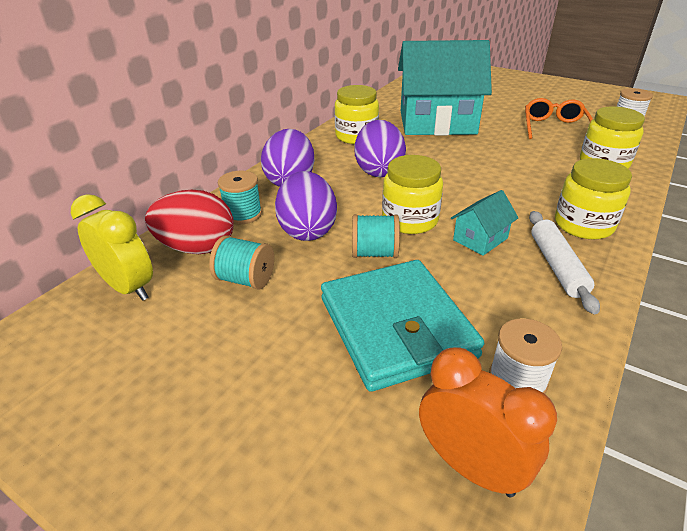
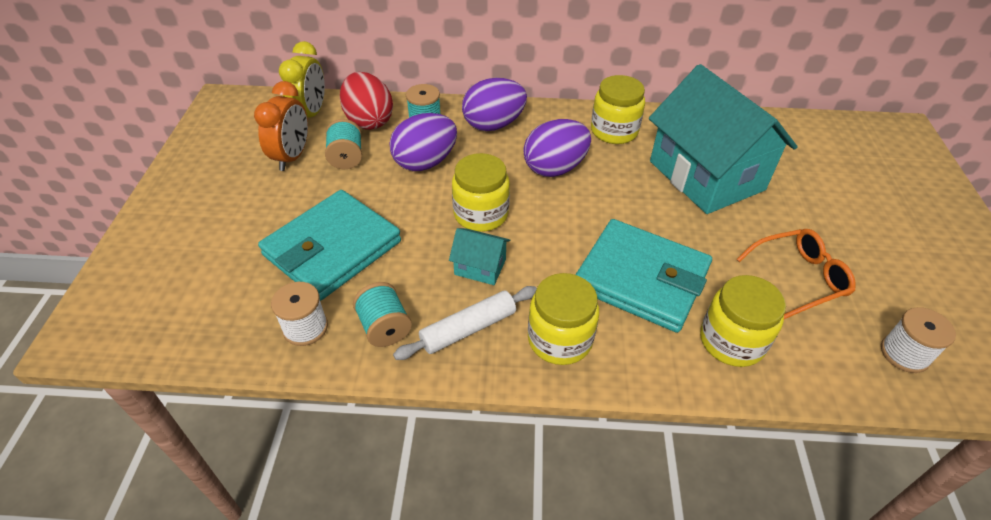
camera: 60 degrees right, 10 degrees up
turquoise spool [352,214,400,258] -> turquoise spool moved to [353,282,412,347]
orange clock [419,348,557,497] -> orange clock moved to [254,81,308,171]
none -> turquoise wallet [575,219,712,333]

